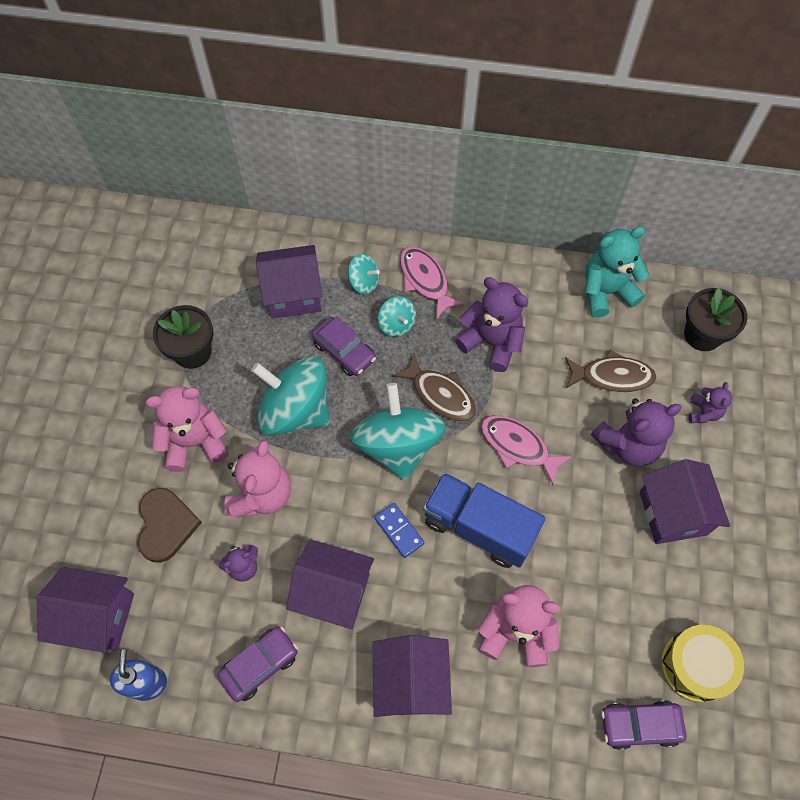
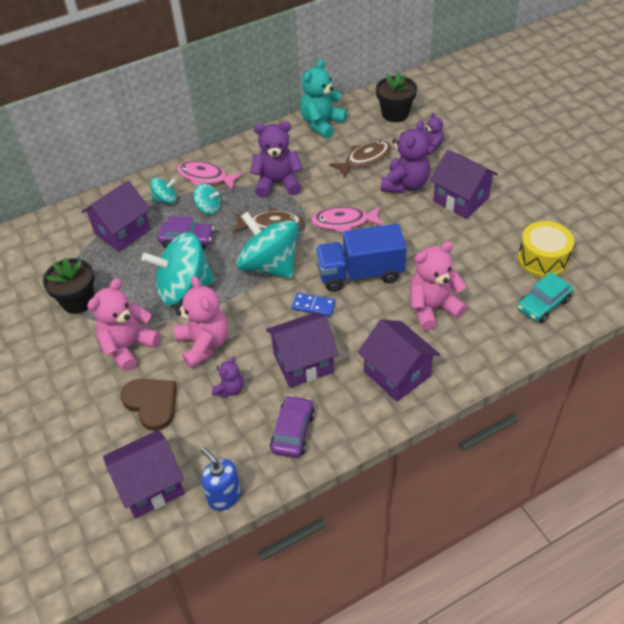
camera: 35 degrees left, 15 degrees down
purple car [601,700,687,750] -> turquoise car [517,272,573,323]

